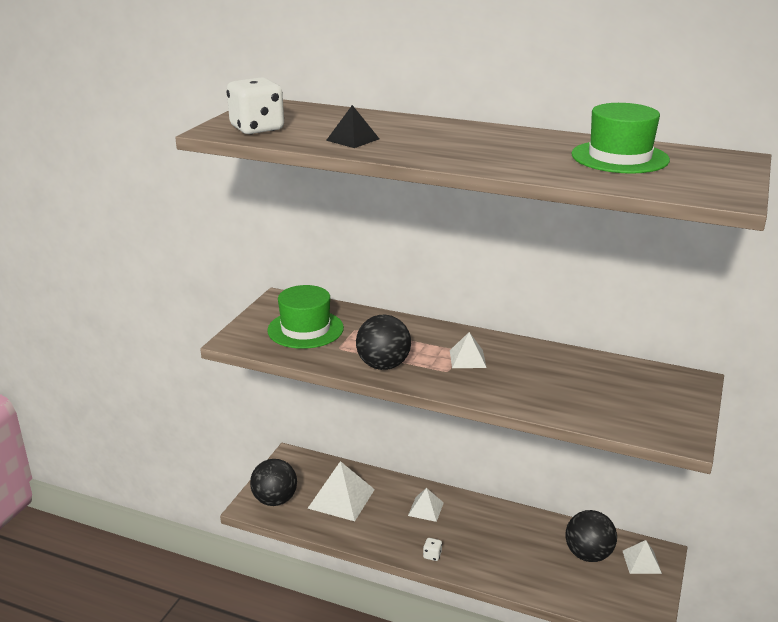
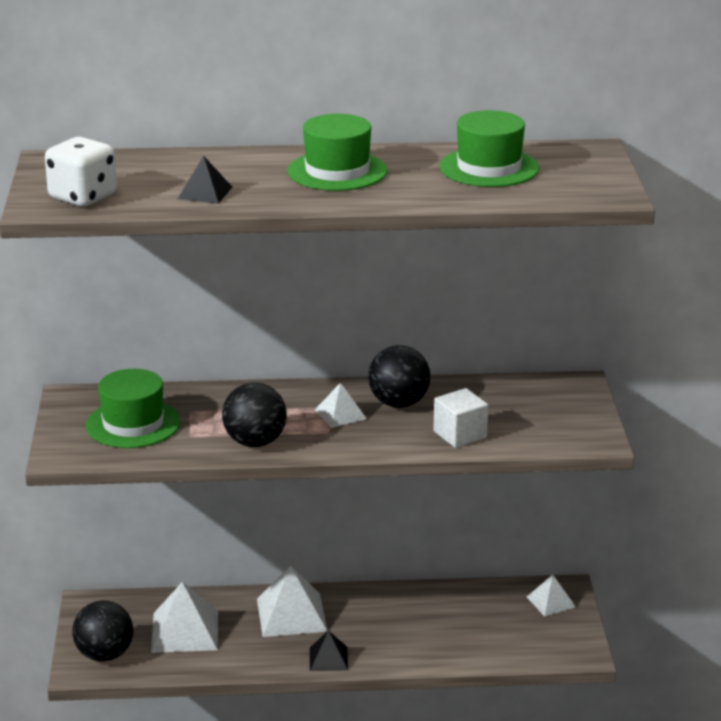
camera: 25 degrees left, 0 degrees up
white pyramid [408,488,444,522] -> white pyramid [257,566,328,637], size x1.76
white dice [423,538,442,561] -> black pyramid [310,630,348,671]
black ball [565,510,617,562] -> black ball moved to [368,345,431,408]
none -> green hat [287,114,388,191]
none -> white cube [434,388,488,448]

